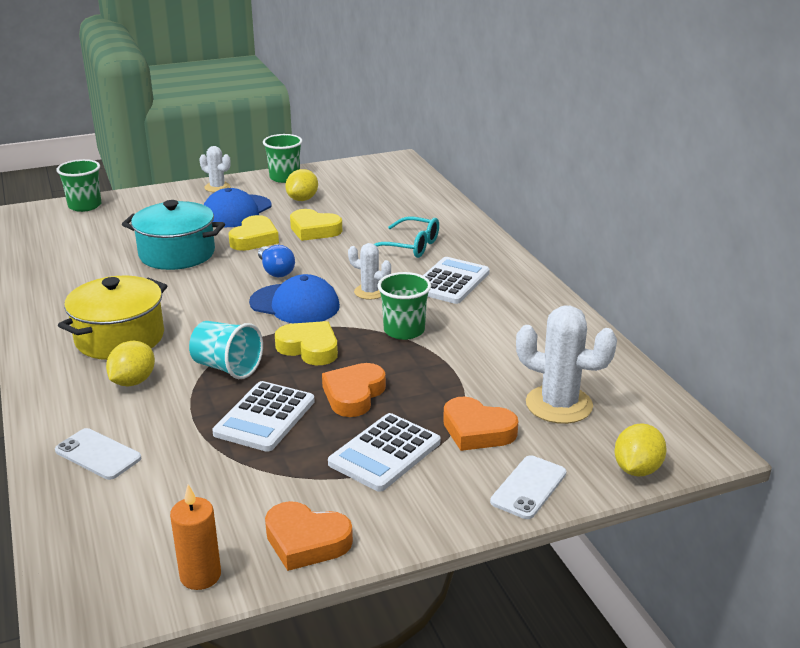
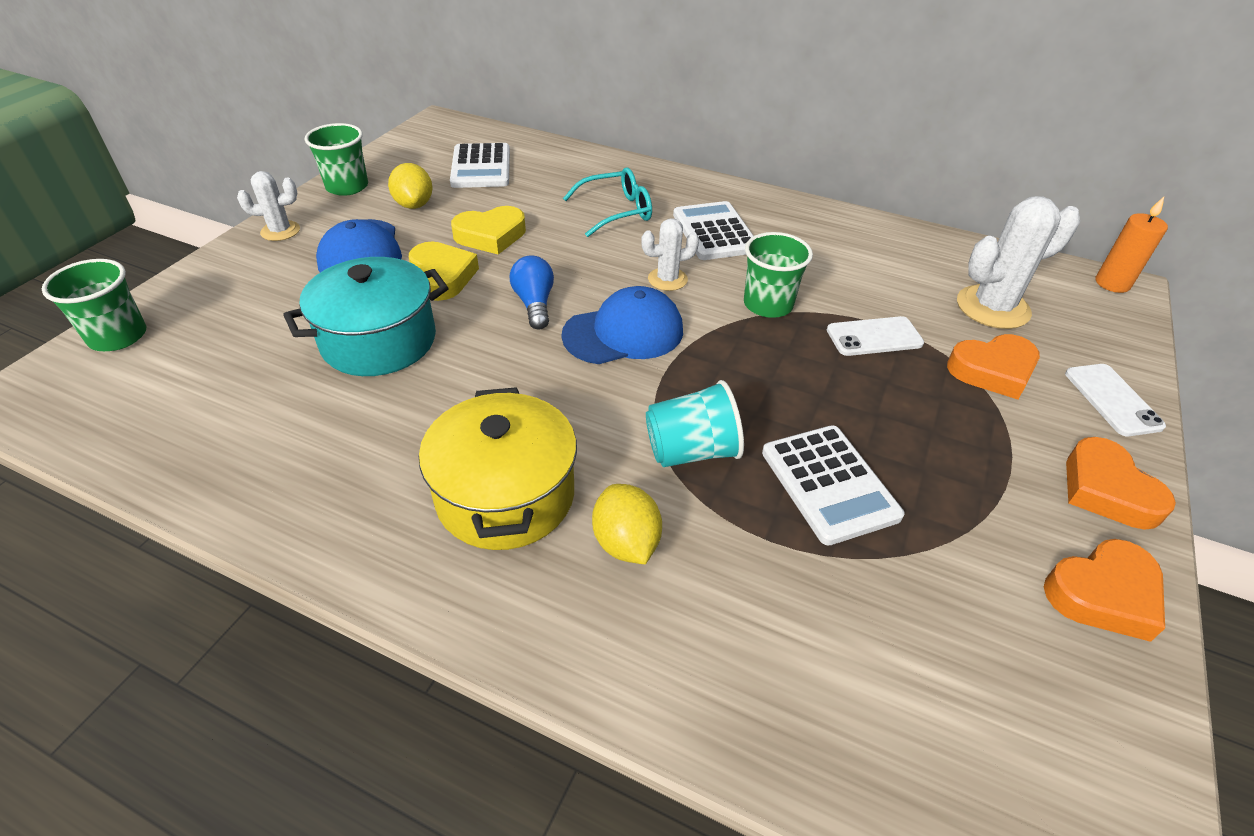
camera: 45 degrees left, 15 degrees up
white phone [55,428,141,480] -> white phone moved to [827,316,924,356]
orange candle [170,484,221,590] -> orange candle moved to [1096,197,1168,293]
blue light bulb [258,245,295,277] -> blue light bulb turned 120 degrees counterclockwise [510,255,554,329]
yellow heart [275,321,338,365] -> none
orange heart [322,363,386,417] -> orange heart moved to [1066,437,1176,530]
white calculator [328,413,440,492] -> white calculator moved to [450,143,510,188]
yellow lemon [614,423,667,476] -> none

